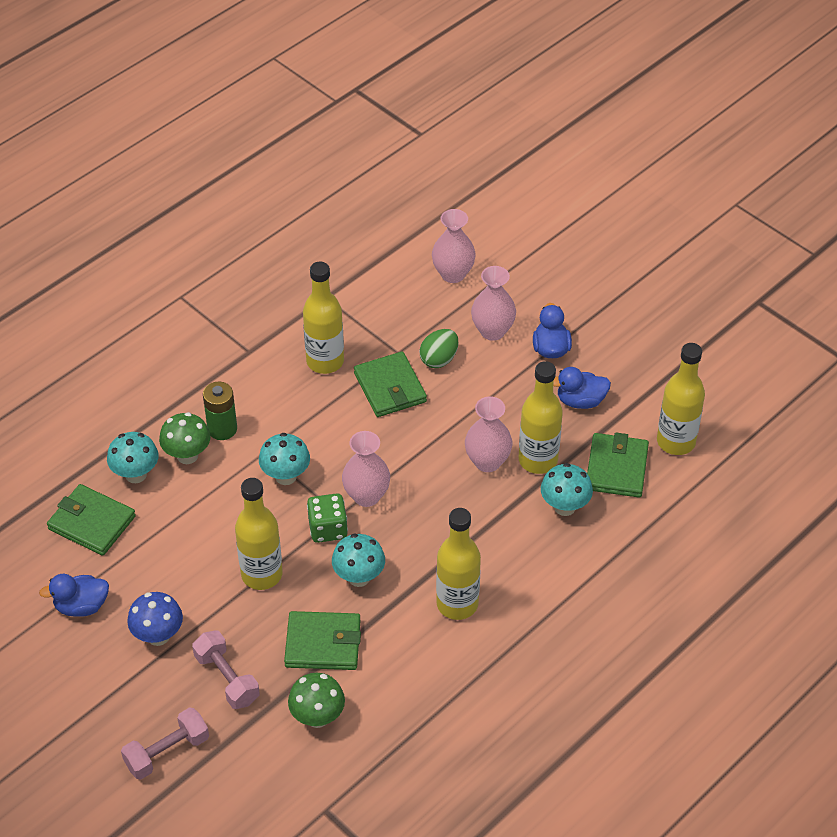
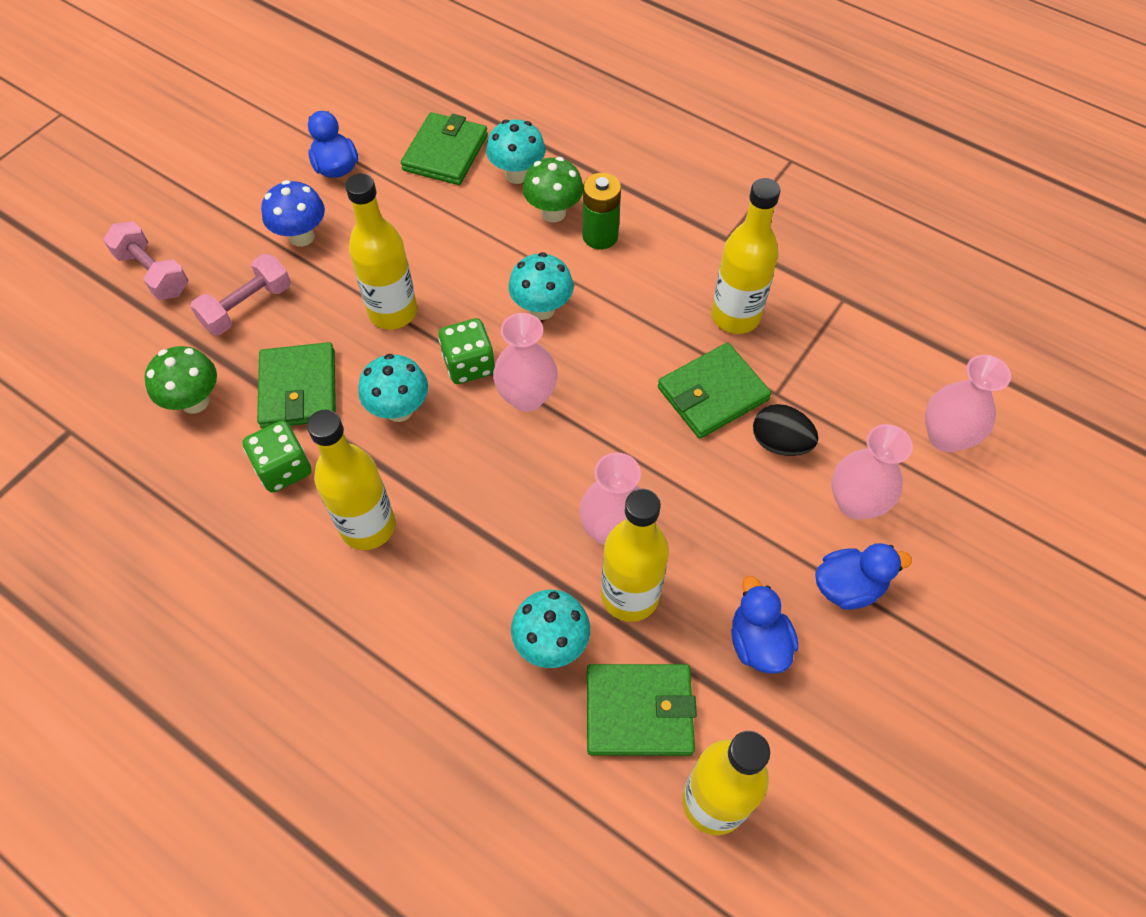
camera: 80 degrees right, 10 degrees up
green egg [419,329,459,368] -> black egg [753,404,818,456]
none -> green dice [243,420,312,493]

